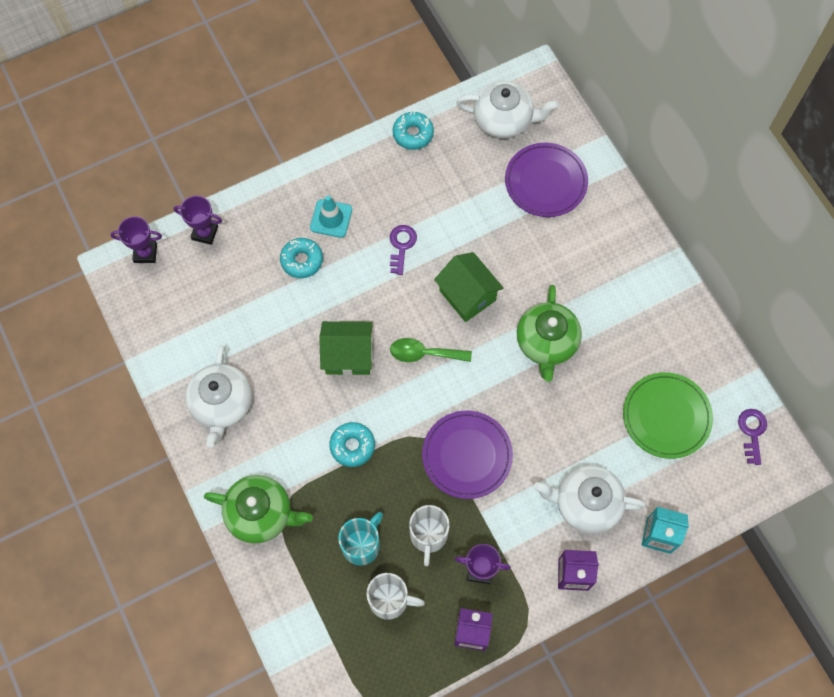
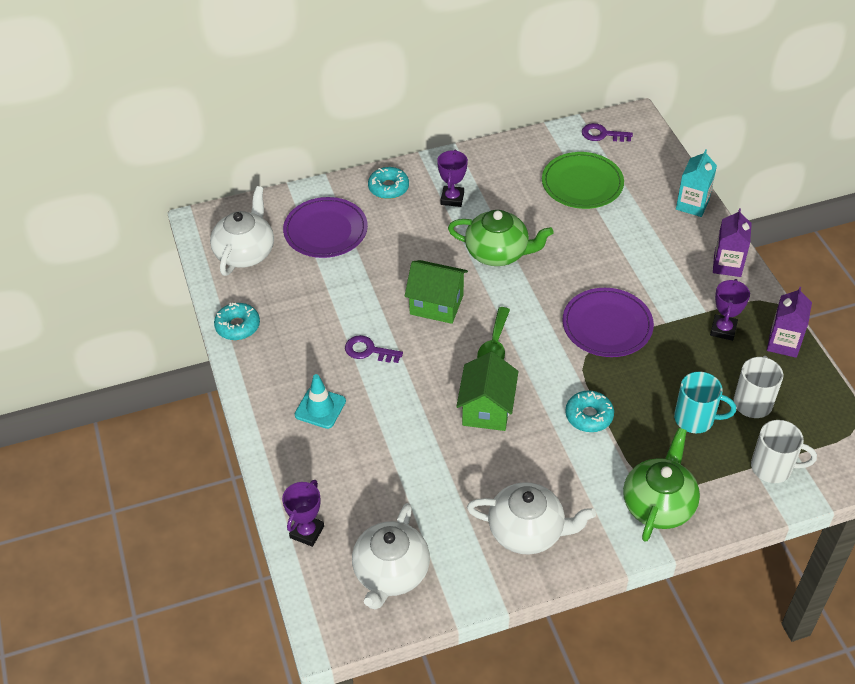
camera: 80 degrees left, 20 degrees down
purple trophy [110,216,162,263] -> purple trophy moved to [437,150,468,207]
turquoise donut [280,238,323,278] -> turquoise donut moved to [368,167,409,199]
turquoise mug [338,512,383,566] -> turquoise mug turned 150 degrees clockwise [674,371,736,433]
white mug [409,505,450,566] -> white mug moved to [751,420,817,483]
green house [434,252,504,322] -> green house turned 45 degrees clockwise [405,260,468,324]
white teapot [534,466,646,534] -> white teapot moved to [352,503,430,610]

